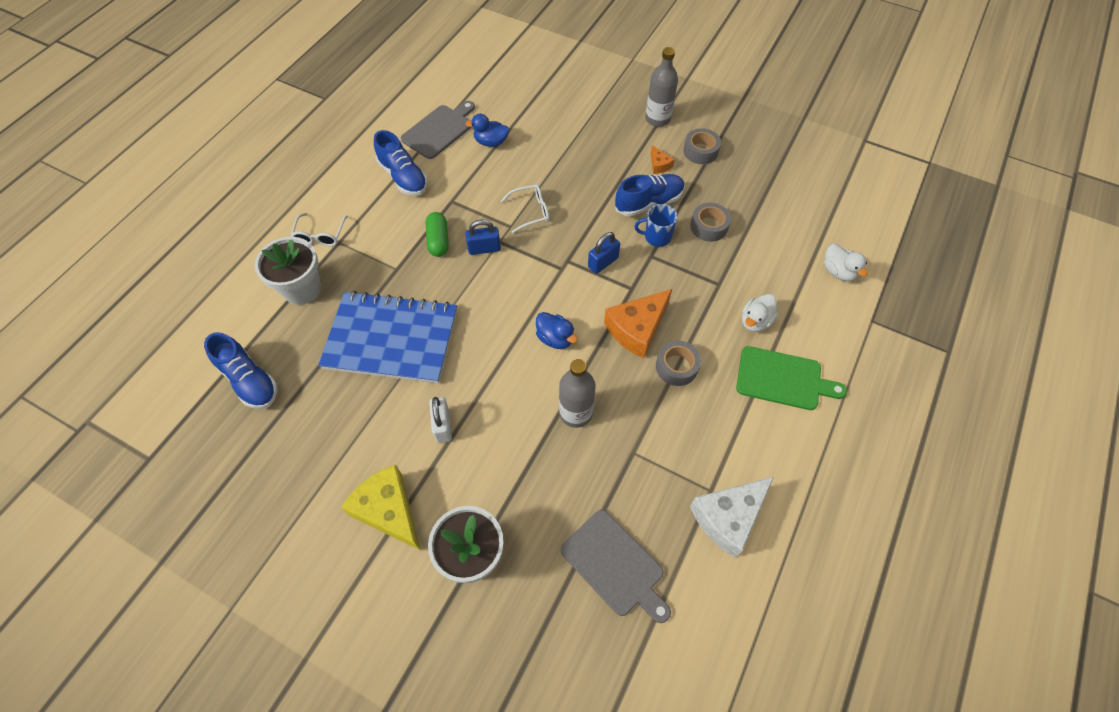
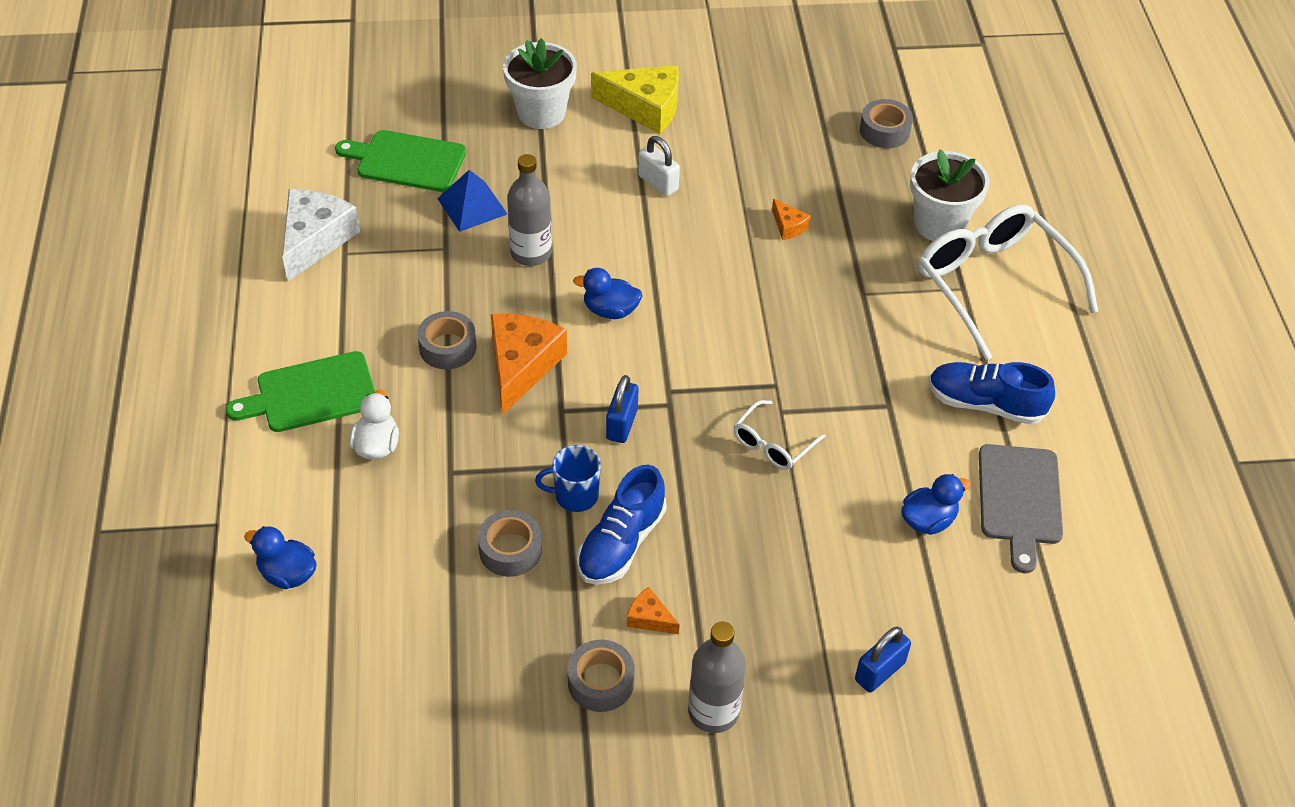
camera: 145 degrees right, 10 degrees down
blue shoe [204,332,277,409] -> grey tape [860,99,913,148]
white glasses [291,213,348,246] -> white glasses [918,205,1098,360], size x2.12
blue notebook [318,291,457,384] -> orange cheese [772,199,811,240]
green capsule [426,212,449,257] -> none
blue padlock [465,219,501,255] -> blue padlock moved to [855,627,911,693]
grey cutting board [561,510,671,623] -> green cutting board [335,130,466,192]
blue mug [635,204,678,247] -> blue mug turned 150 degrees counterclockwise [535,445,601,512]
white duck [824,244,868,281] -> blue duck [244,526,316,589]
none -> blue pyramid [437,170,507,232]

